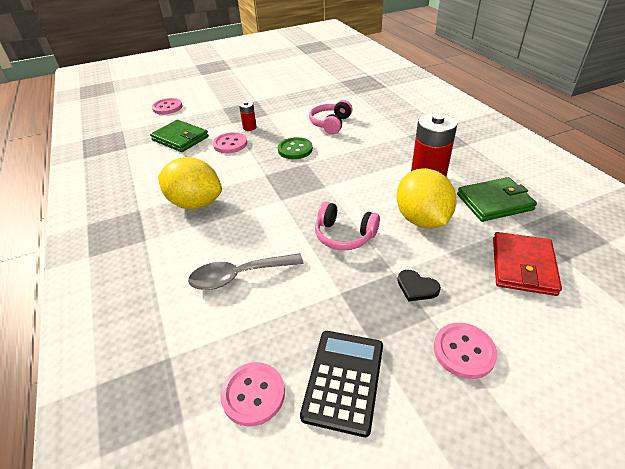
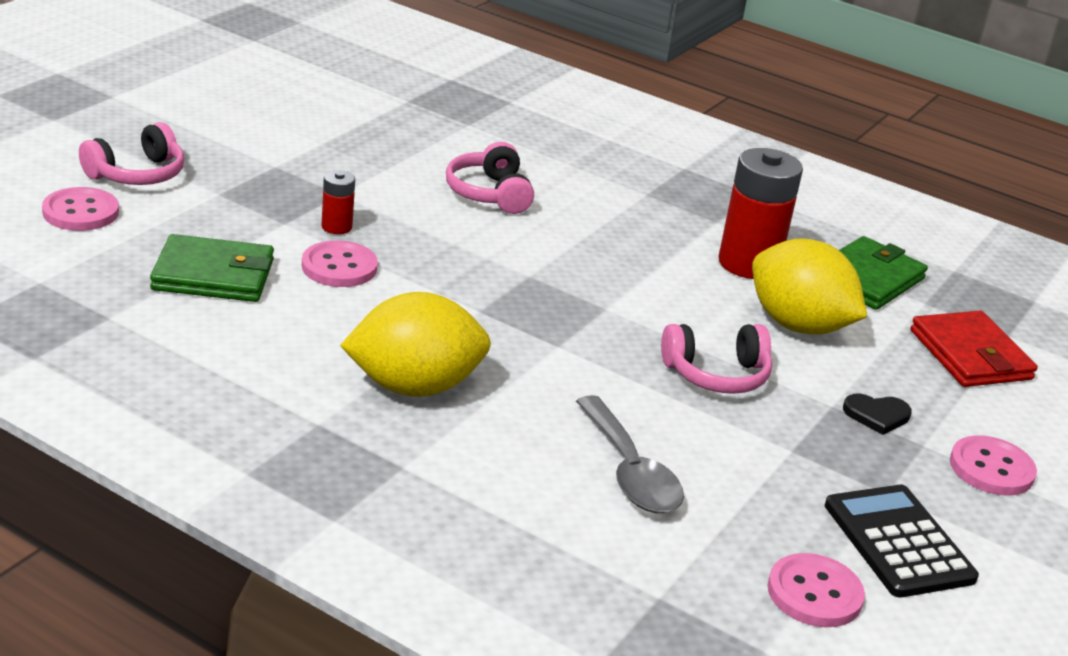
camera: 40 degrees left, 10 degrees down
grey spoon [188,253,303,290] -> grey spoon turned 60 degrees counterclockwise [576,395,684,513]
green button [278,137,313,159] -> none
none -> pink headphones [79,122,185,185]

